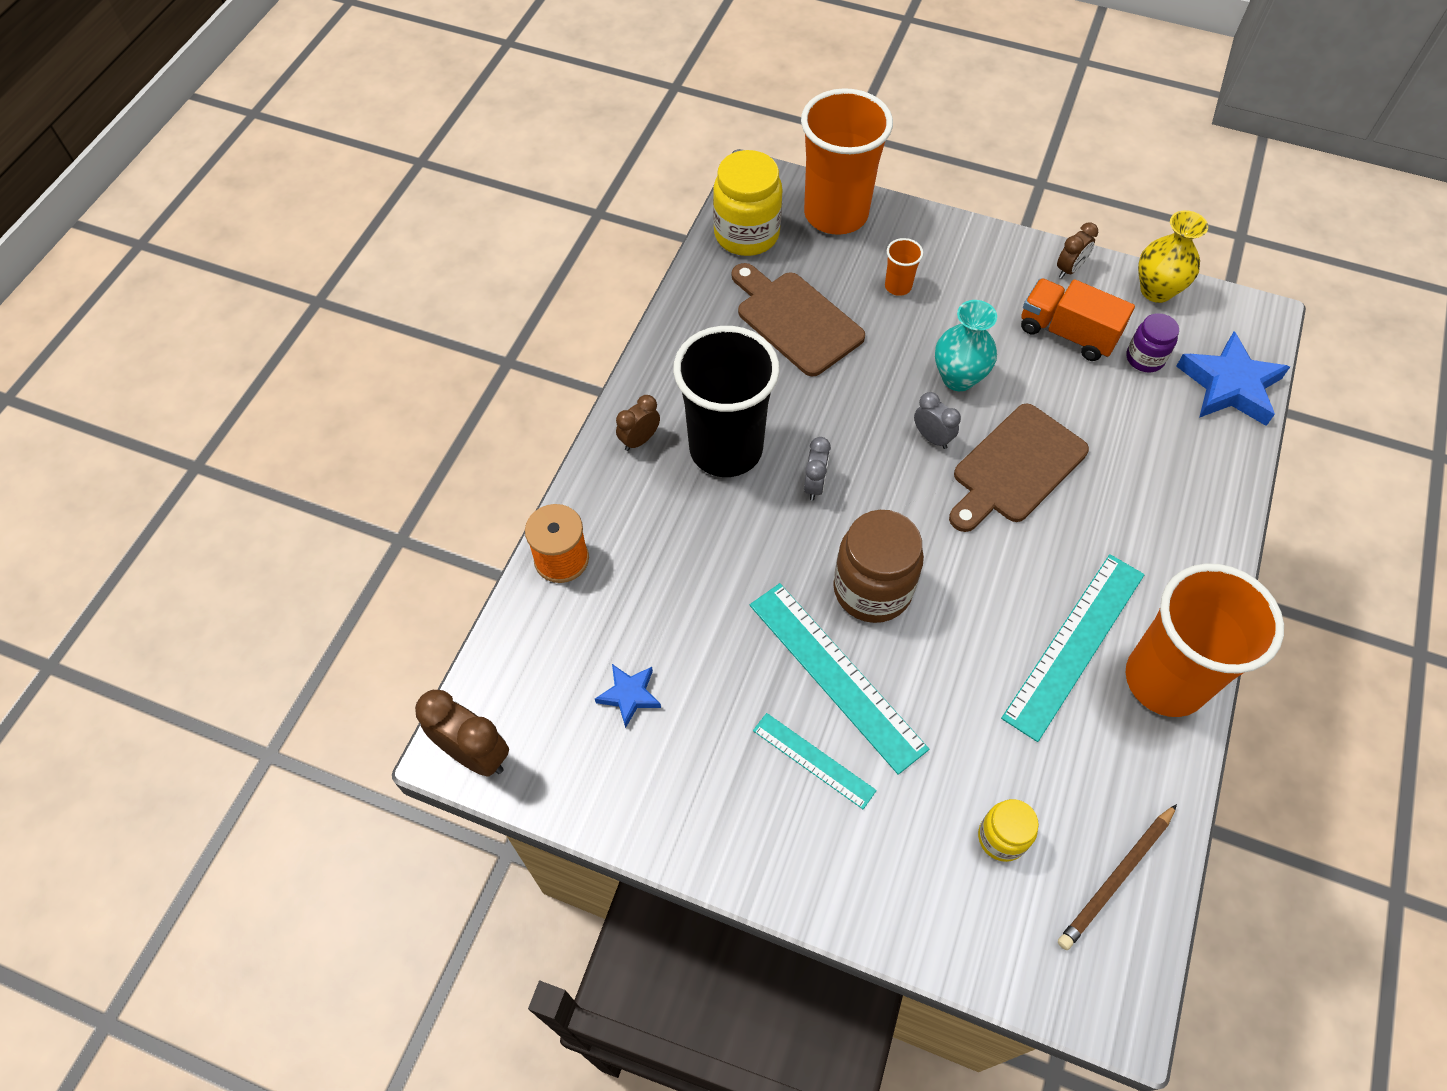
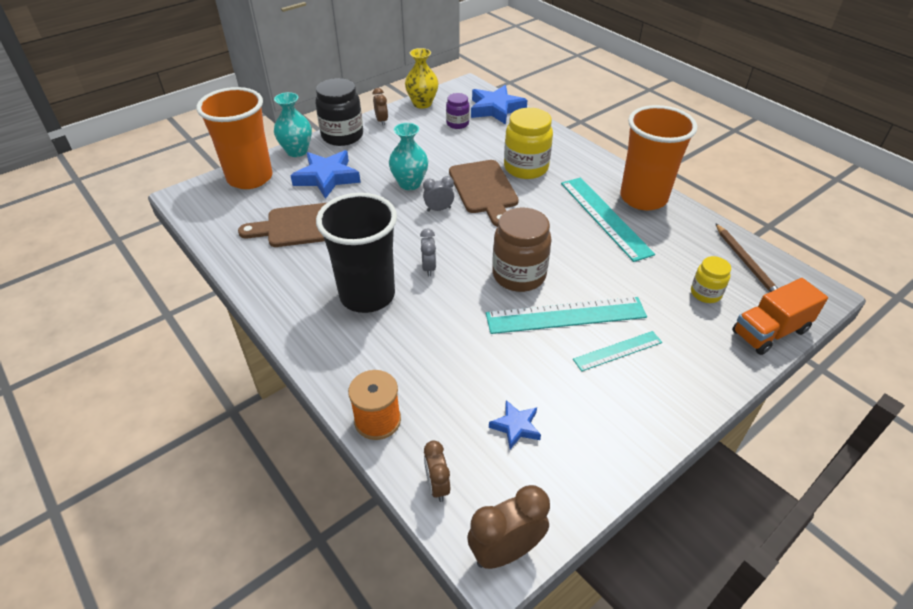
camera: 60 degrees left, 15 degrees down
brown clock [616,395,660,451] -> brown clock moved to [424,440,450,502]
yellow jar [713,150,783,256] -> yellow jar moved to [504,108,553,179]
grey clock [804,437,831,501] -> grey clock turned 45 degrees clockwise [420,229,436,277]
orange cup [885,238,923,296] -> blue star [290,150,361,199]
orange truck [1021,278,1135,361] -> orange truck moved to [732,278,828,355]
none -> turquoise vase [274,92,312,157]
none -> black jar [315,78,363,146]

